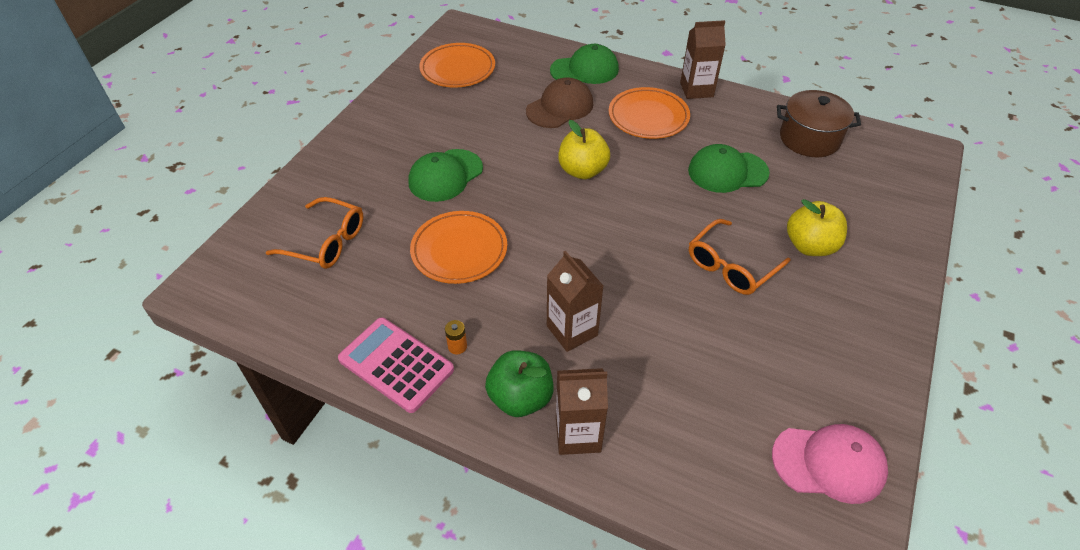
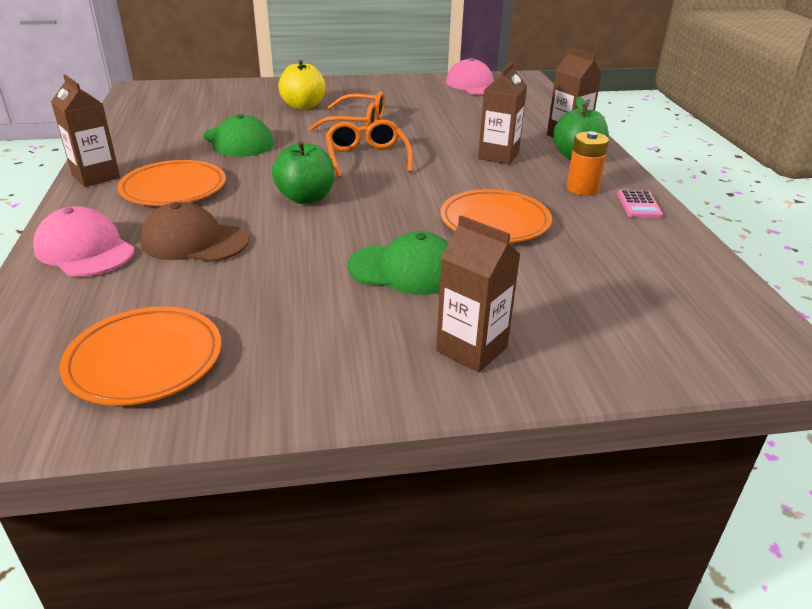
camera: 125 degrees left, 15 degrees down
orange glasses [266,197,363,269] -> orange glasses moved to [325,119,413,178]
pink calculator [338,317,454,413] -> pink calculator [617,190,663,218], size x0.54
orange battery [445,320,467,354] -> orange battery [566,131,609,196], size x1.78
green cap [550,44,619,84] -> pink cap [33,206,135,277]
yellow apple [558,120,610,179] -> green apple [272,141,334,204]
brown pot [777,90,861,157] -> none
none -> brown carton [436,215,521,372]

